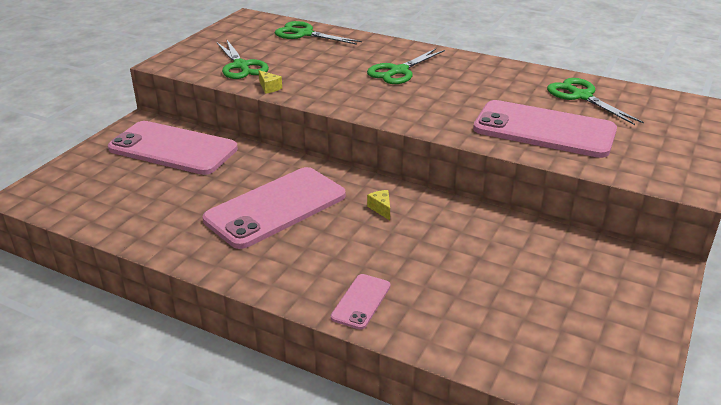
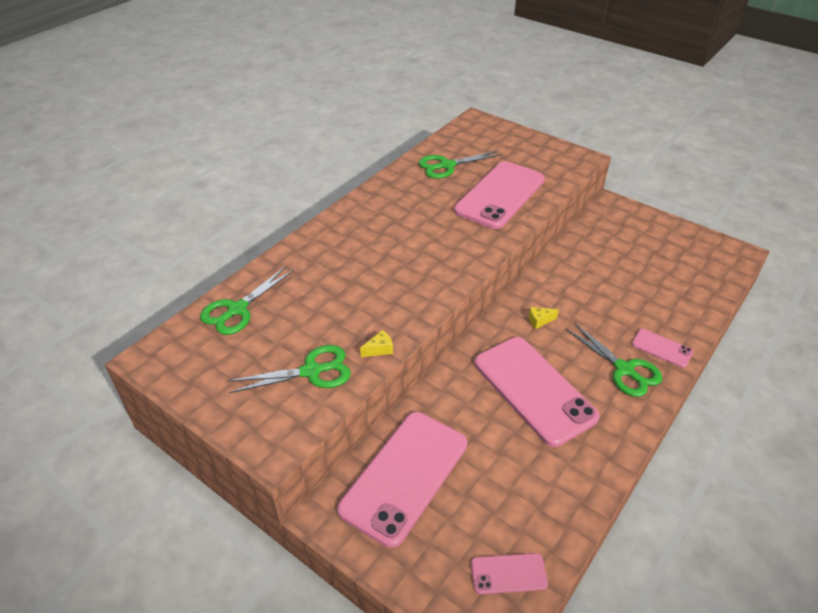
camera: 80 degrees left, 10 degrees up
green scissors [367,49,445,84] -> green scissors moved to [566,323,662,397]
none -> pink phone [471,553,548,594]

